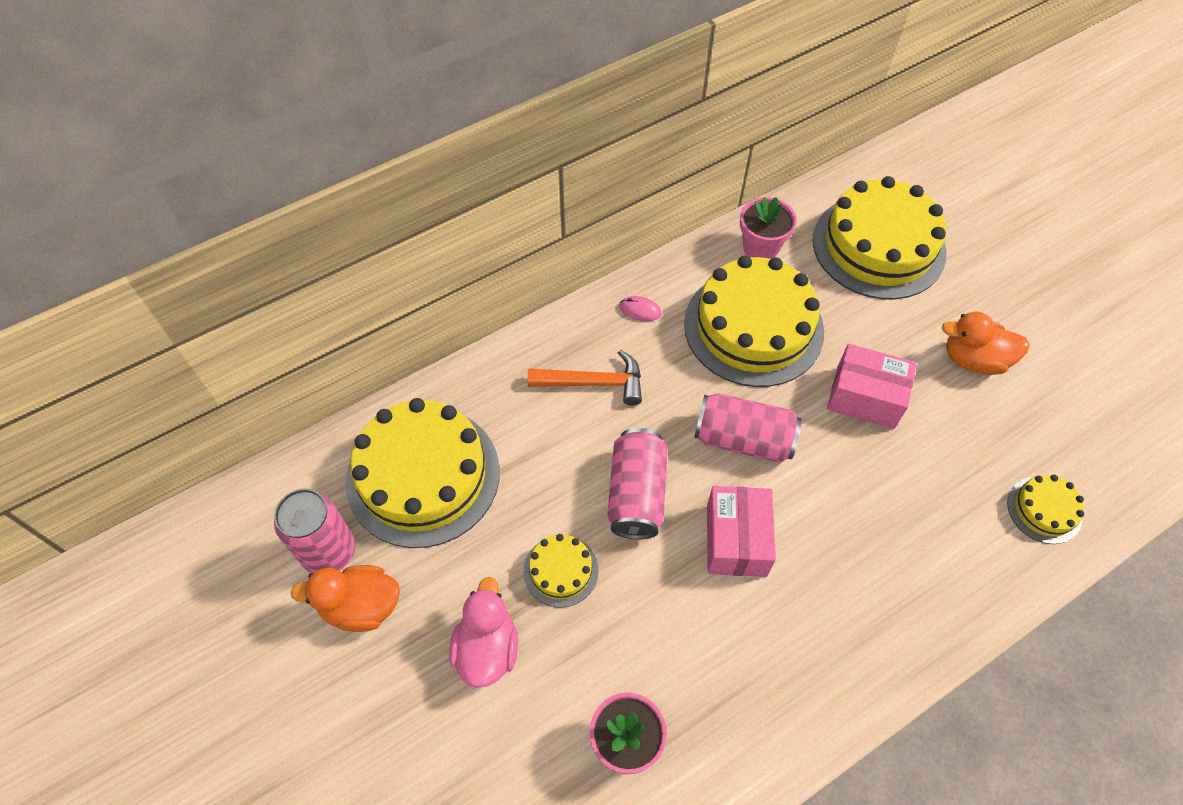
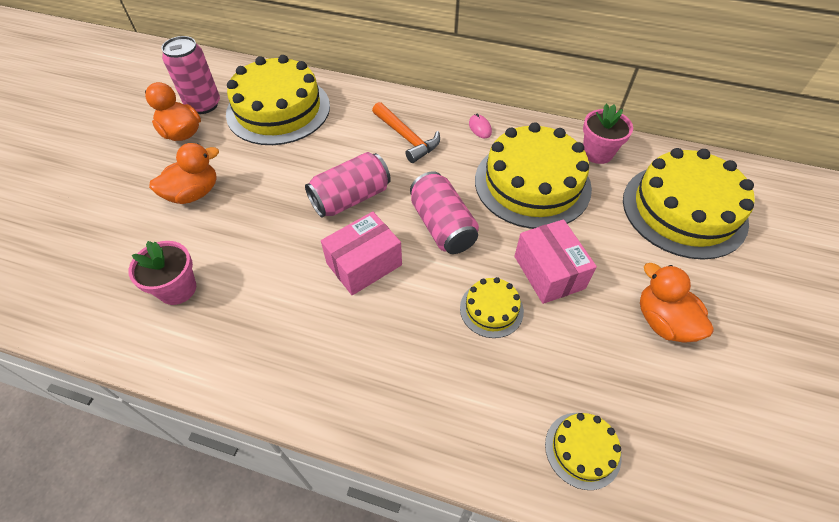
camera: 50 degrees right, 5 degrees down
pink duck [449,577,518,688] -> orange duck [149,143,219,204]
yellow cake [523,534,598,608] -> yellow cake moved to [460,277,524,338]

